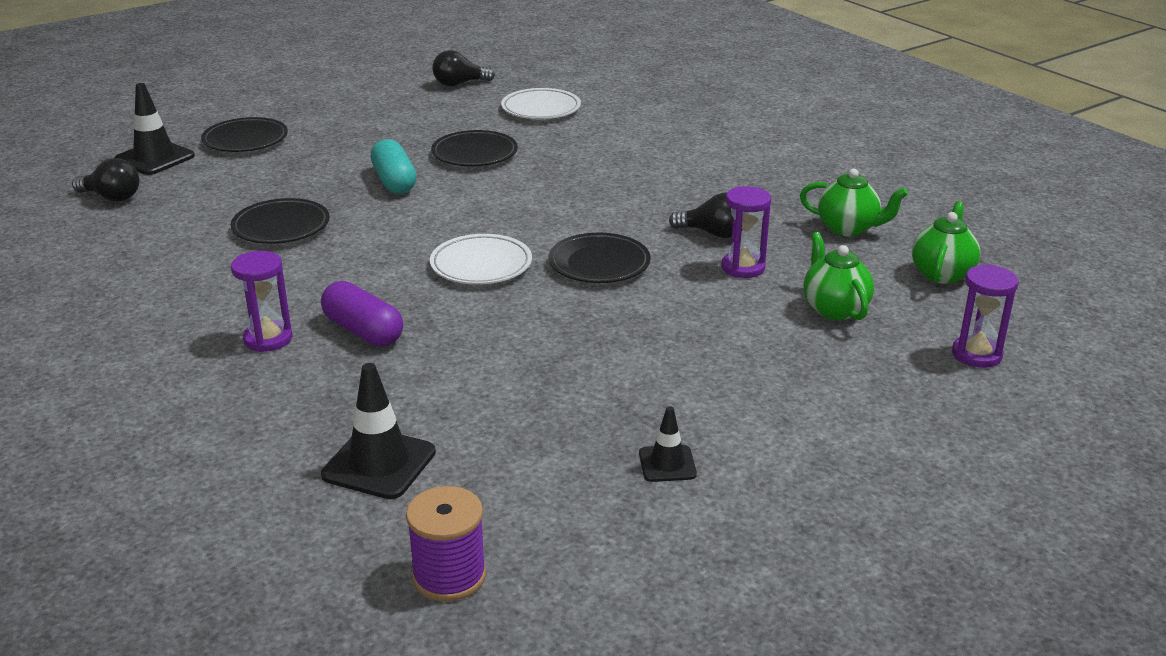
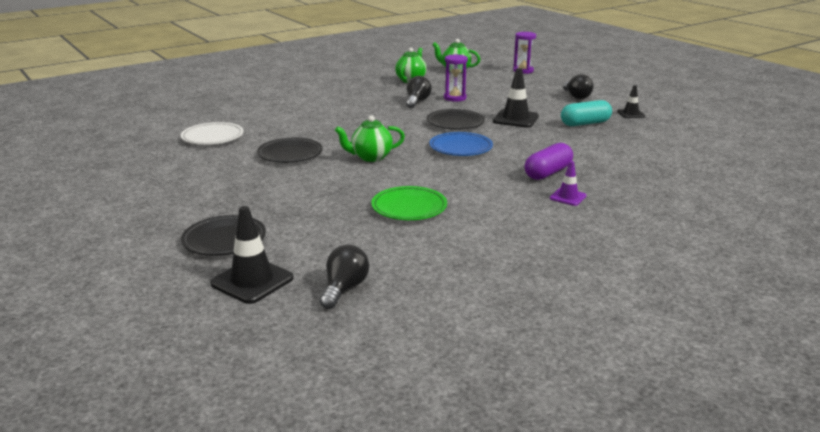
camera: 90 degrees left, 5 degrees down
black plate [231,198,329,244] -> green plate [371,186,447,220]
purple hourglass [231,251,292,352] -> purple traffic cone [550,161,587,206]
black traffic cone [321,363,436,499] -> black traffic cone moved to [493,68,539,128]
turquoise capsule [371,139,417,194] -> turquoise capsule moved to [561,100,612,126]
purple spool [406,486,486,602] -> none
white plate [430,234,532,284] -> blue plate [429,132,493,156]
black light bulb [432,50,495,86] -> black light bulb moved to [563,74,593,99]
green teapot [803,232,874,320] -> green teapot moved to [335,115,405,162]

